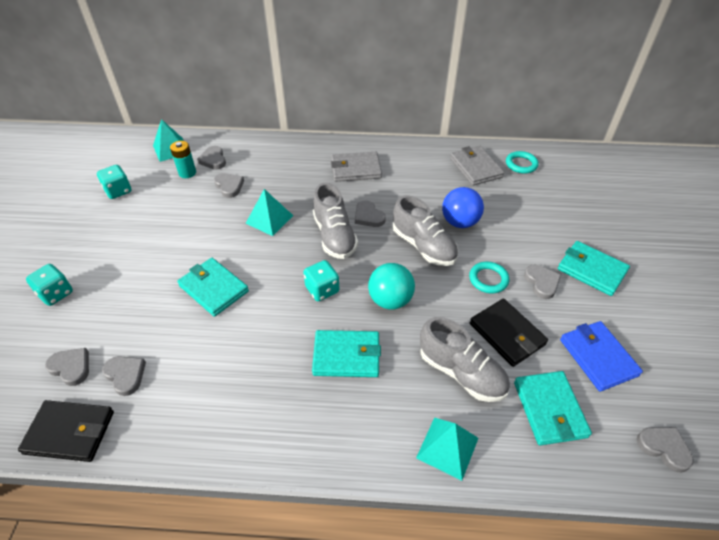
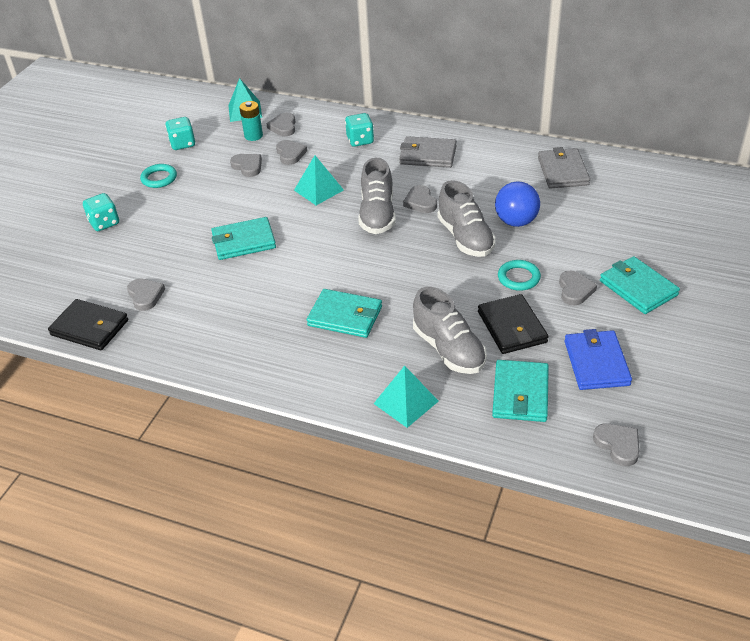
camera: 20 degrees right, 5 degrees down
grey heart [45,348,89,386] -> grey heart moved to [230,154,262,177]
turquoise wallet [177,258,249,317] -> turquoise wallet turned 75 degrees counterclockwise [212,217,276,260]
turquoise dice [303,260,339,301] -> turquoise dice moved to [345,113,374,147]
turquoise ball [368,263,415,310] -> none
turquoise ring [506,151,539,174] -> turquoise ring moved to [140,164,177,188]

